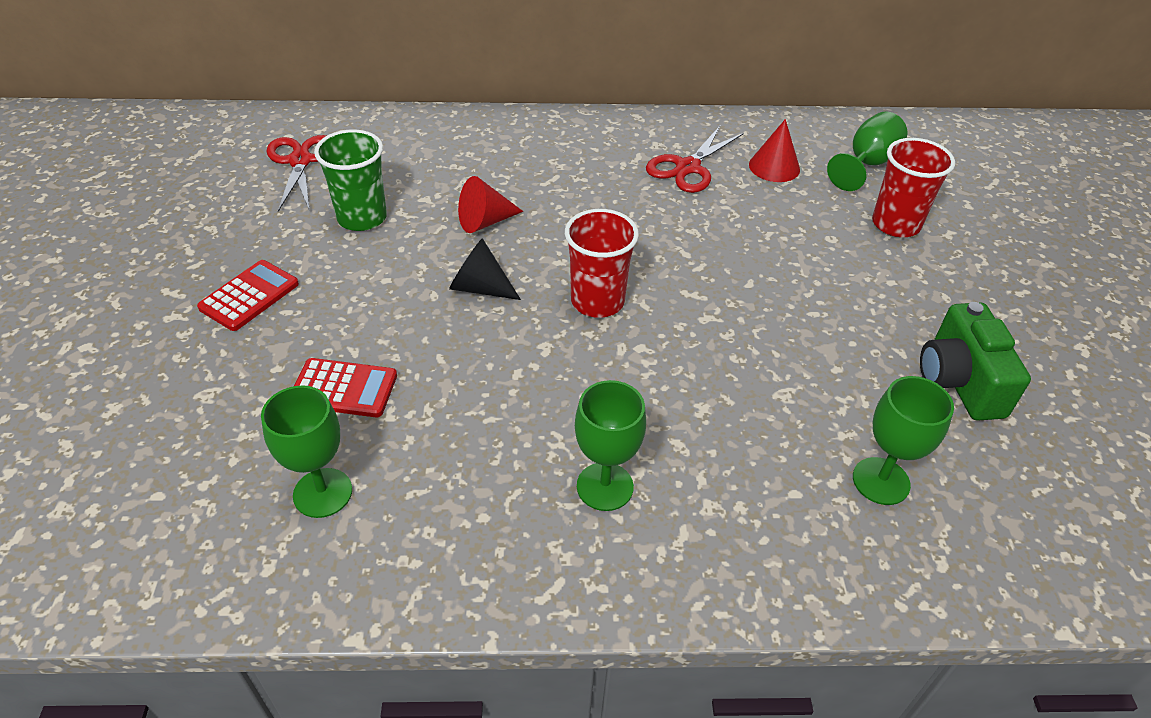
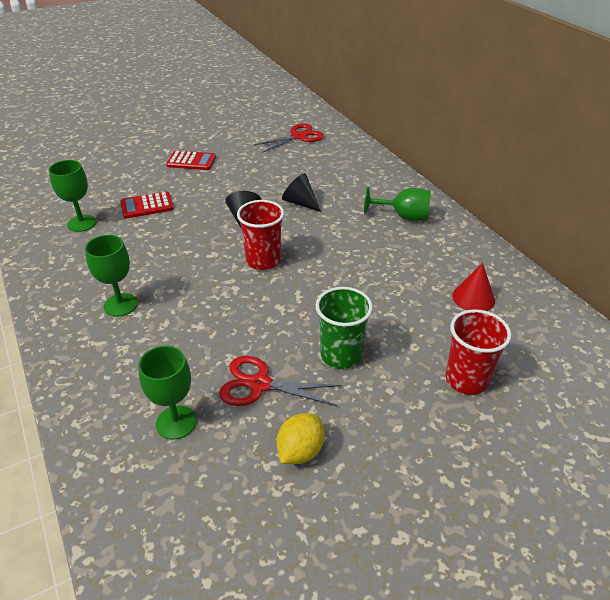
camera: 65 degrees right, 5 degrees down
red calculator [294,358,397,417] -> red calculator turned 90 degrees clockwise [120,192,174,219]
green cup [314,129,387,231] -> green cup moved to [316,287,373,369]
red cone [458,176,523,233] -> black cone [282,173,321,212]
red scissors [646,126,744,193] -> red scissors moved to [219,356,341,406]
green goblet [827,112,908,191] -> green goblet moved to [364,186,431,221]
green camera [920,302,1031,421] -> yellow lemon [277,413,324,464]

